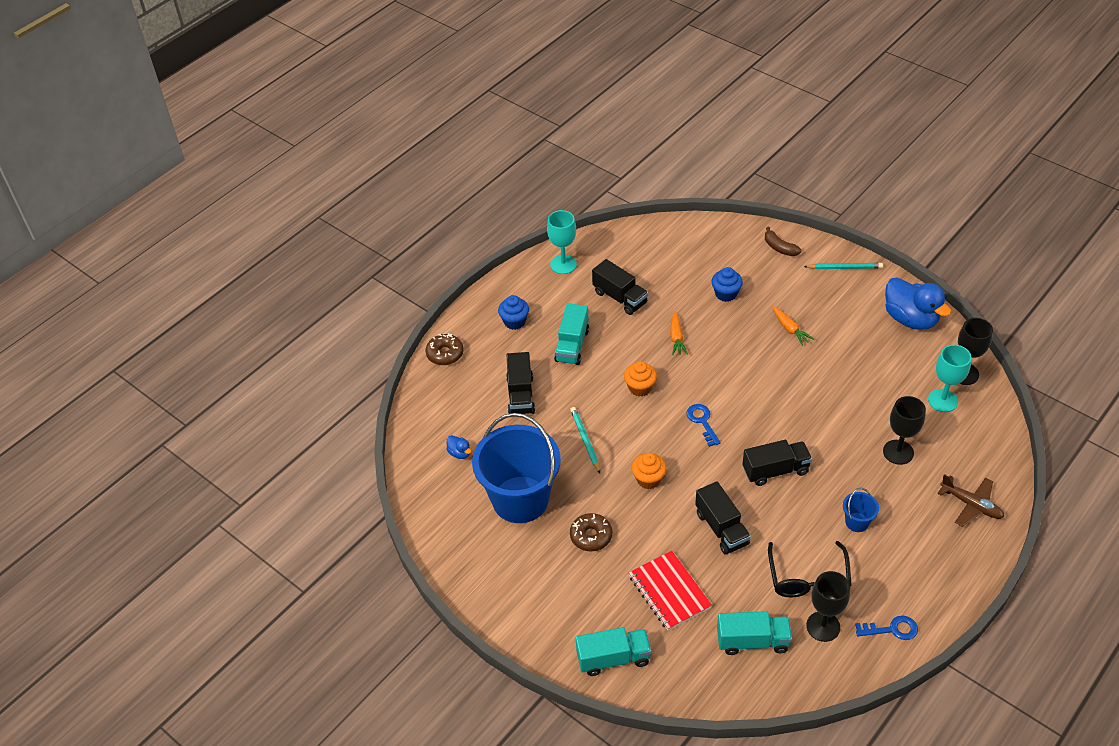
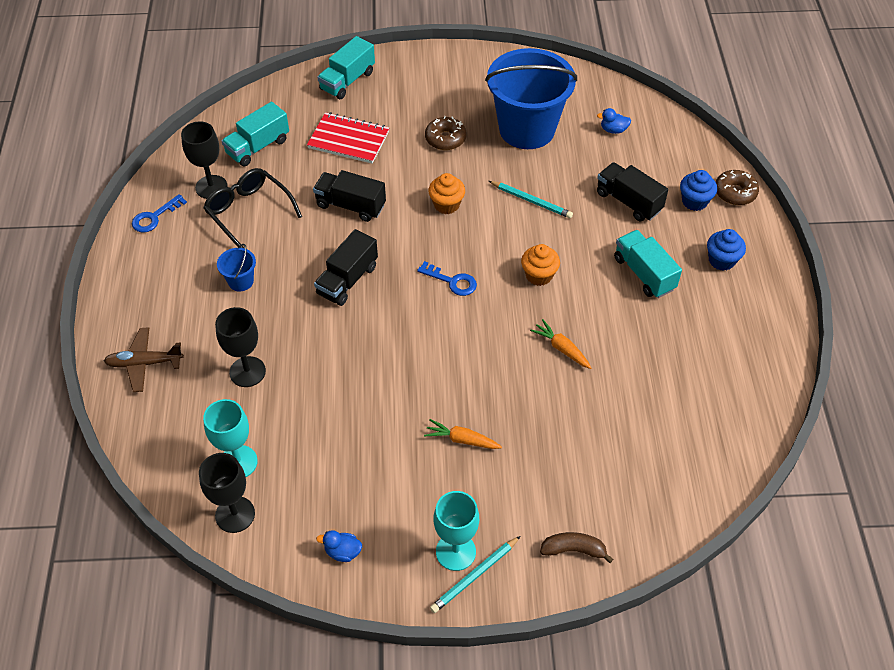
camera: 135 degrees right, 5 degrees up
turquoise goblet [547,210,577,274] -> turquoise goblet moved to [434,491,479,571]
black truck [592,259,648,315] -> none
blue cupcake [712,267,743,302] -> blue cupcake moved to [680,170,717,211]
blue duck [885,277,951,330] -> blue duck [316,530,362,562], size x0.43

